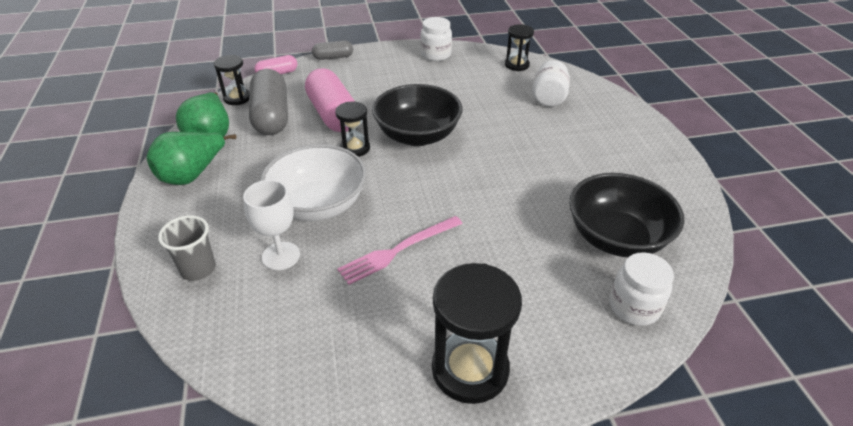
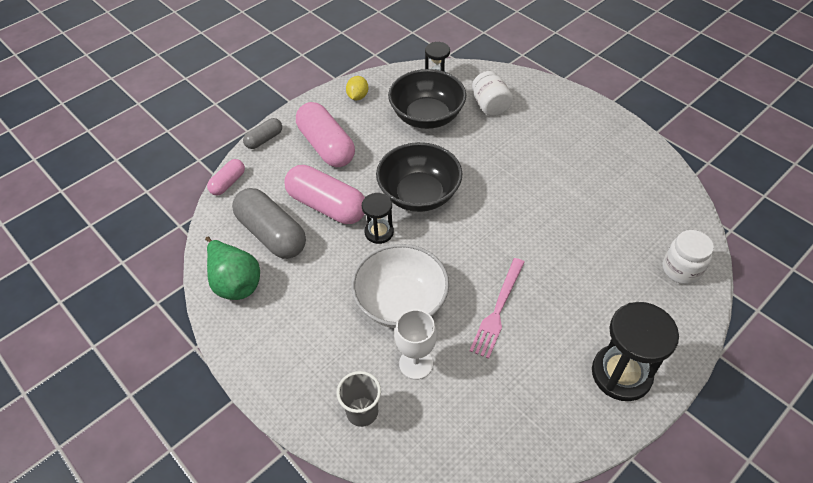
camera: 30 degrees left, 10 degrees up
green pear [146,132,236,185] -> none
black hourglass [214,55,249,105] -> none
white jar [420,17,452,61] -> yellow lemon [346,76,368,100]
black bowl [569,173,684,257] -> black bowl moved to [388,69,466,129]
none -> pink capsule [296,102,355,167]

